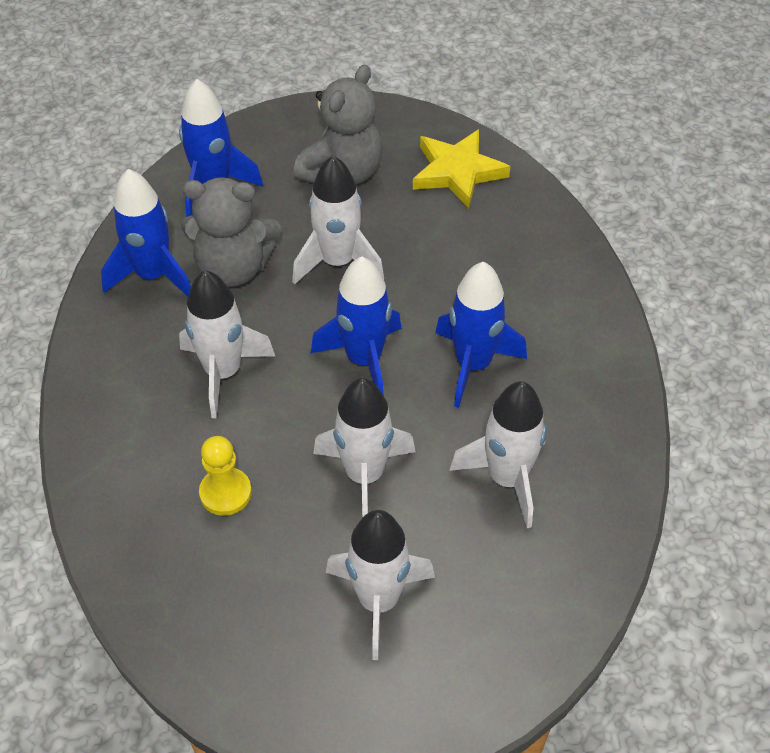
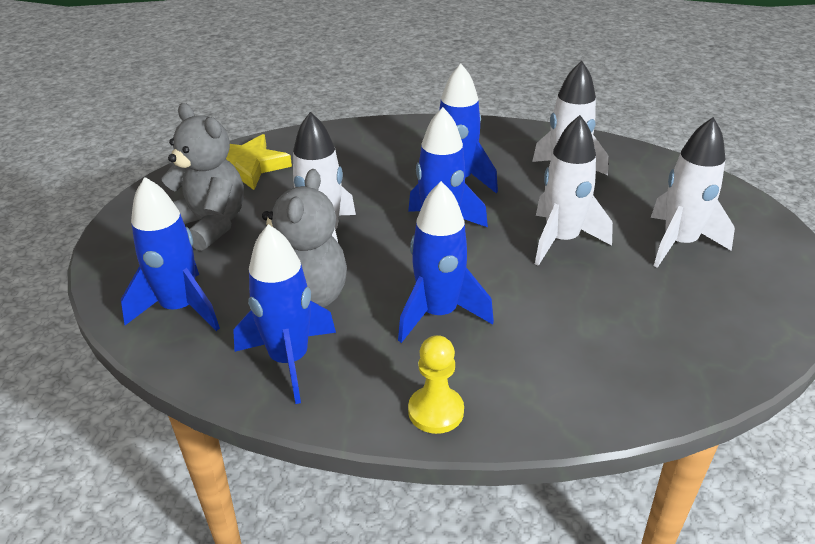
camera: 80 degrees left, 15 degrees down
white rocket [179,270,275,418] -> blue rocket [398,181,494,343]
yellow pawn [199,436,252,516] -> yellow pawn moved to [408,335,464,434]

